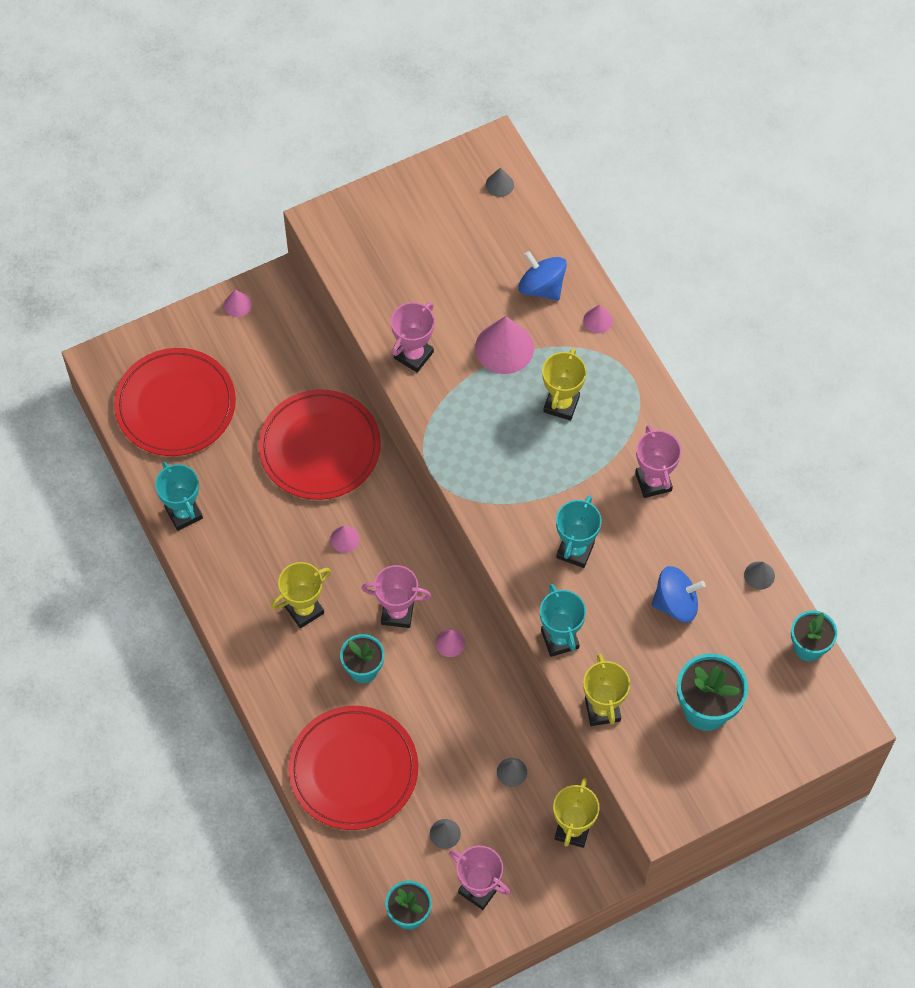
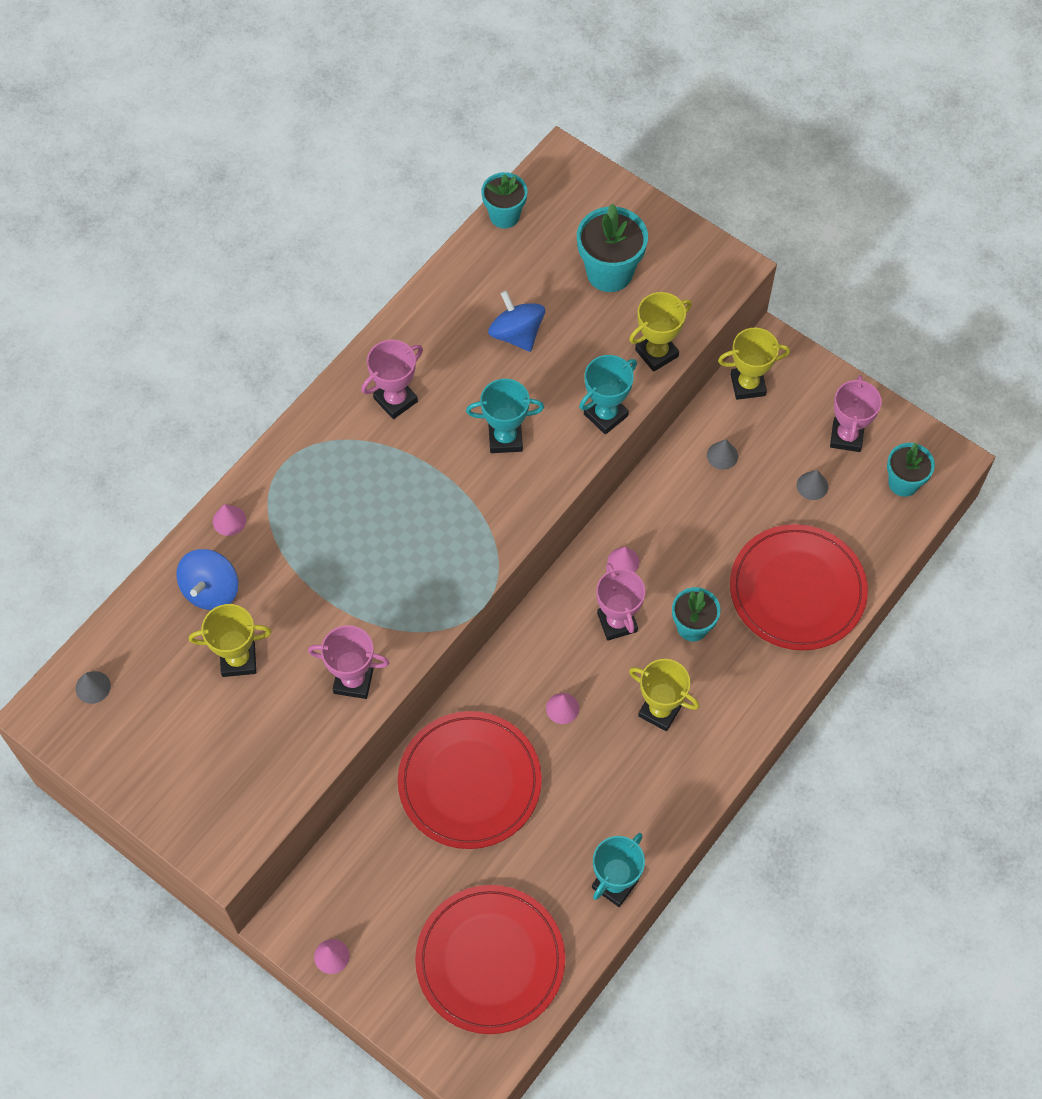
camera: 115 degrees left, 0 degrees up
pink cone [475,316,534,374] -> none
yellow trophy [542,348,586,421] -> yellow trophy moved to [189,604,272,677]
grey cone [744,561,775,590] -> none

